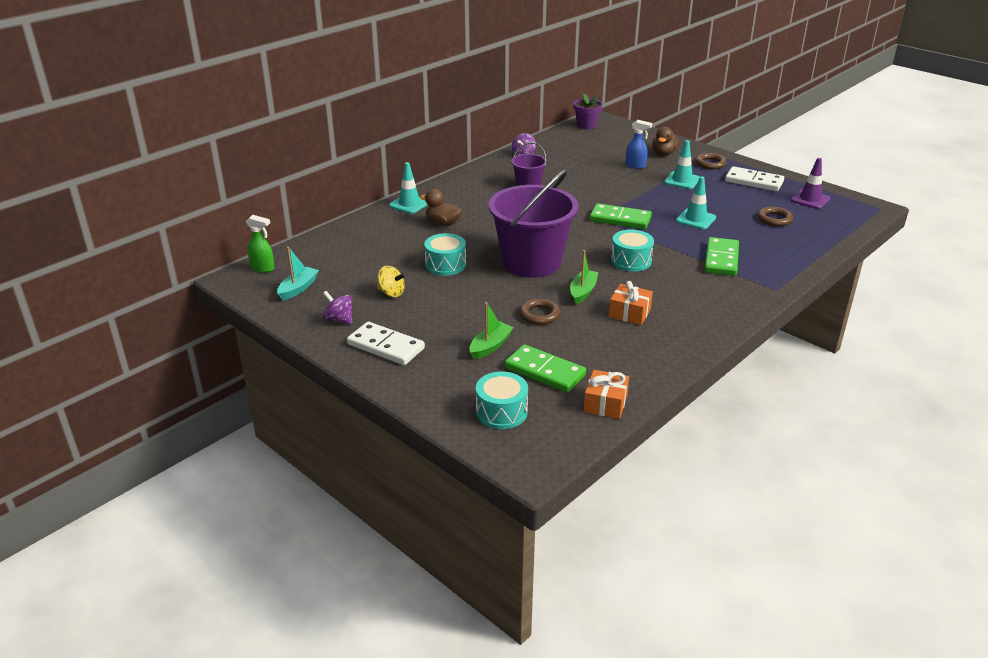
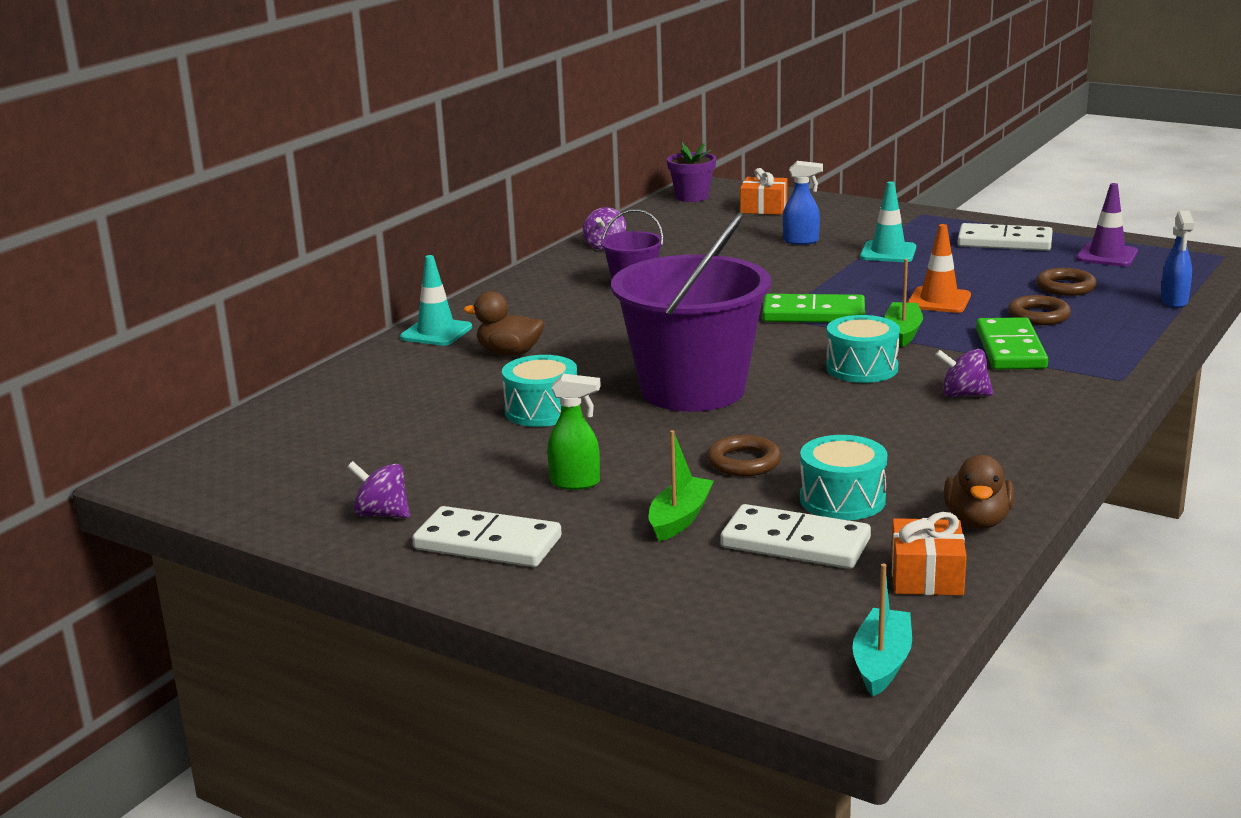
camera: 10 degrees left, 10 degrees down
green spray bottle [246,215,275,273] -> green spray bottle moved to [547,374,601,490]
turquoise boat [277,247,319,300] -> turquoise boat moved to [852,564,912,697]
yellow spinning top [377,266,406,297] -> none
turquoise drum [476,372,528,429] -> turquoise drum moved to [800,435,887,520]
green domino [505,344,586,393] -> white domino [720,504,871,569]
green boat [570,250,599,304] -> green boat moved to [885,259,923,347]
orange gift [609,281,653,325] -> orange gift moved to [740,168,787,215]
brown duck [652,127,679,155] -> brown duck moved to [944,455,1015,529]
turquoise traffic cone [676,176,716,229] -> orange traffic cone [907,224,971,313]
brown ring [695,153,727,169] -> brown ring moved to [1008,295,1071,325]
none -> purple spinning top [935,349,993,397]
none -> blue spray bottle [1161,211,1194,308]

